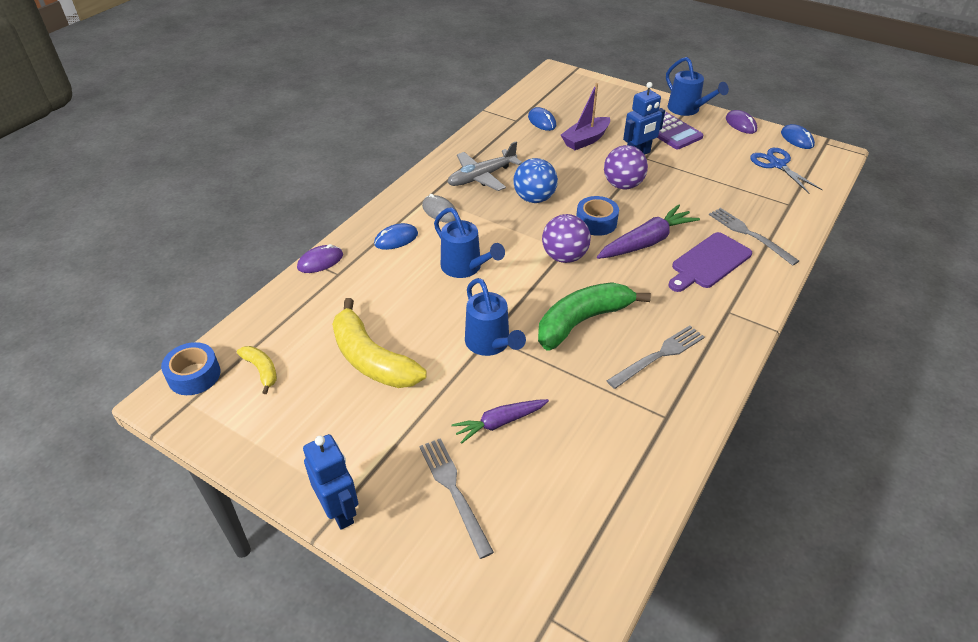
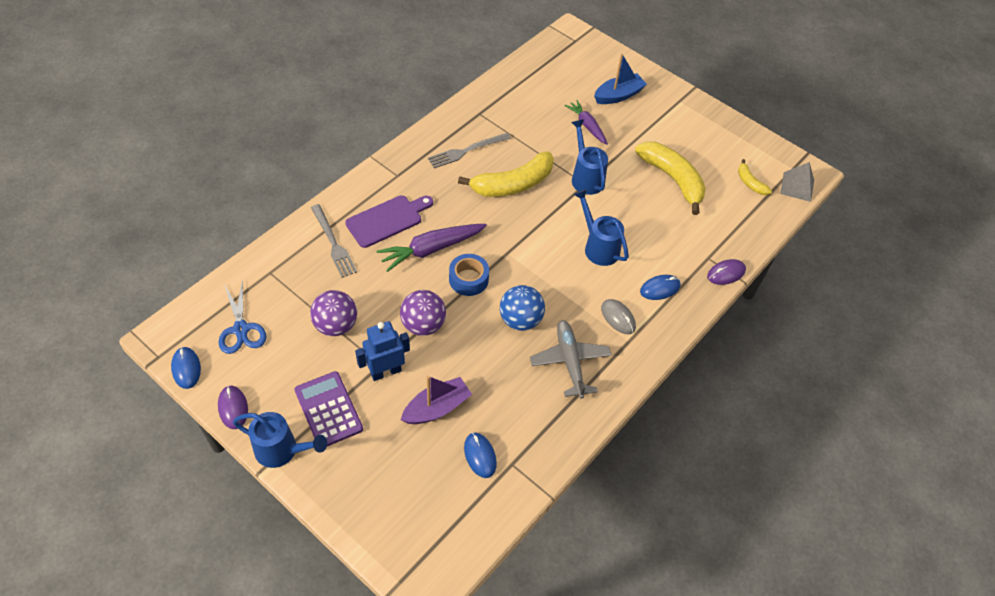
camera: 175 degrees left, 10 degrees up
blue tape [161,342,220,395] -> grey pyramid [780,162,814,202]
blue robot [303,434,358,530] -> none
grey fork [419,438,494,559] -> blue boat [594,54,647,104]
grey plane [447,141,522,191] -> grey plane turned 75 degrees counterclockwise [530,320,612,399]
purple carrot [451,399,549,444] -> purple carrot turned 105 degrees counterclockwise [564,100,608,145]
green banana [538,282,651,350] -> yellow banana [458,151,554,197]
purple ball [542,214,591,263] -> purple ball moved to [310,290,357,336]
blue watering can [666,57,729,116] -> blue watering can turned 135 degrees clockwise [233,412,327,468]

